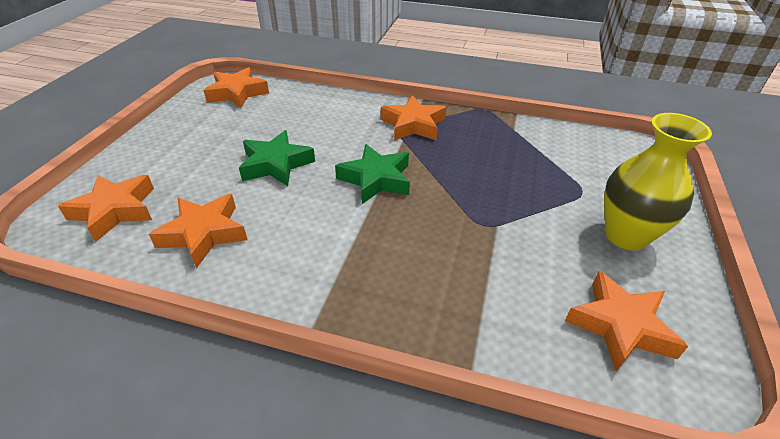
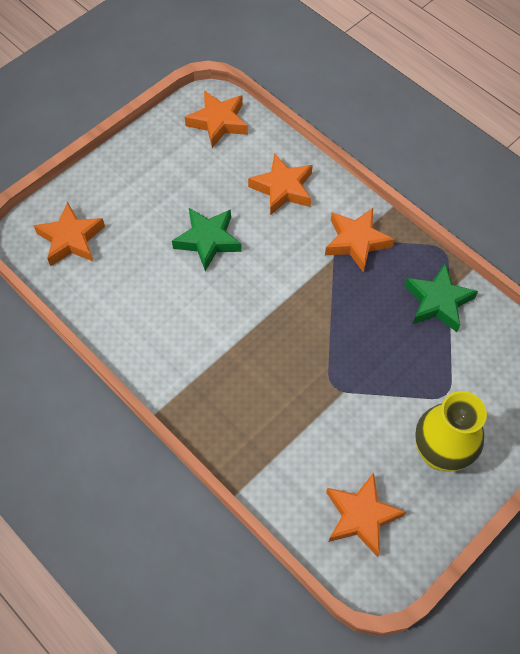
camera: 30 degrees right, 20 degrees up
orange star [149,194,247,268] -> orange star moved to [248,153,313,215]
green star [335,144,410,204] -> green star moved to [405,263,478,332]

